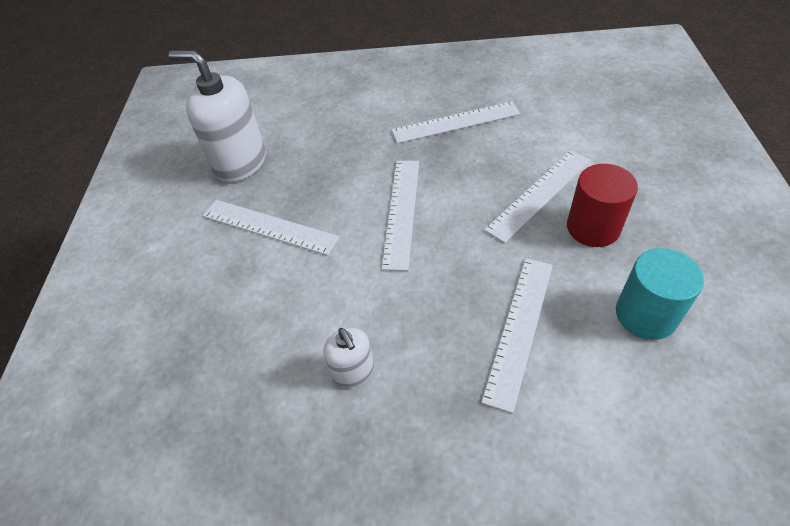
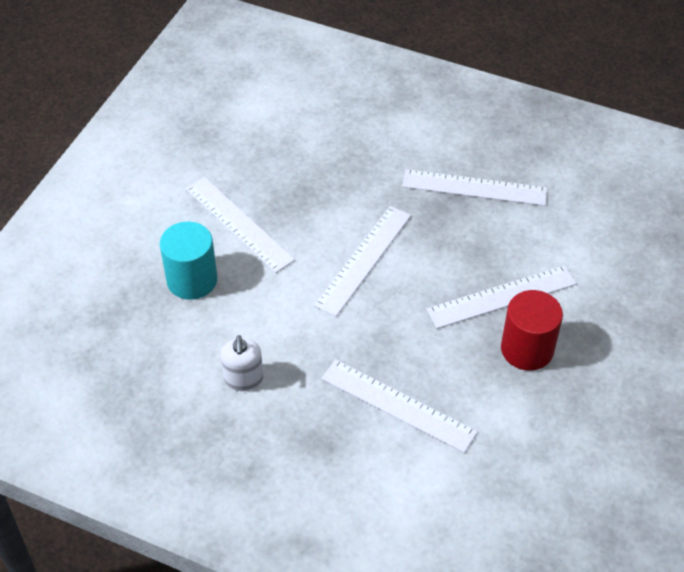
camera: 20 degrees right, 0 degrees up
white soap dispenser [169,50,266,182] -> none
white ruler [481,258,553,413] -> white ruler turned 75 degrees clockwise [321,359,478,453]
turquoise cylinder [616,248,704,340] -> turquoise cylinder moved to [160,222,217,300]

